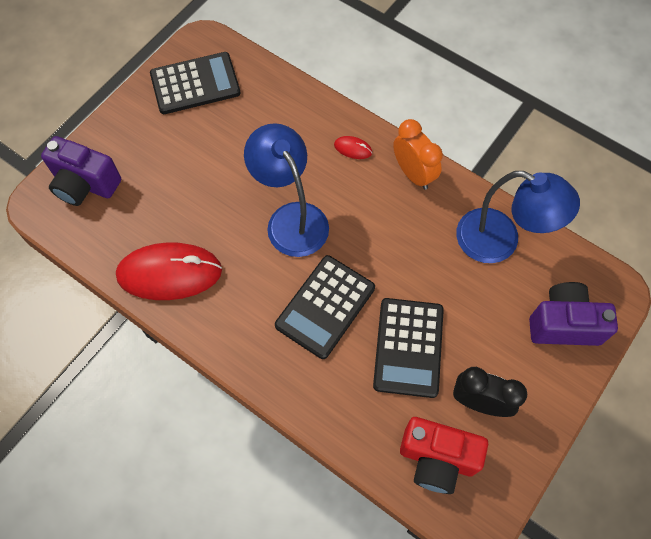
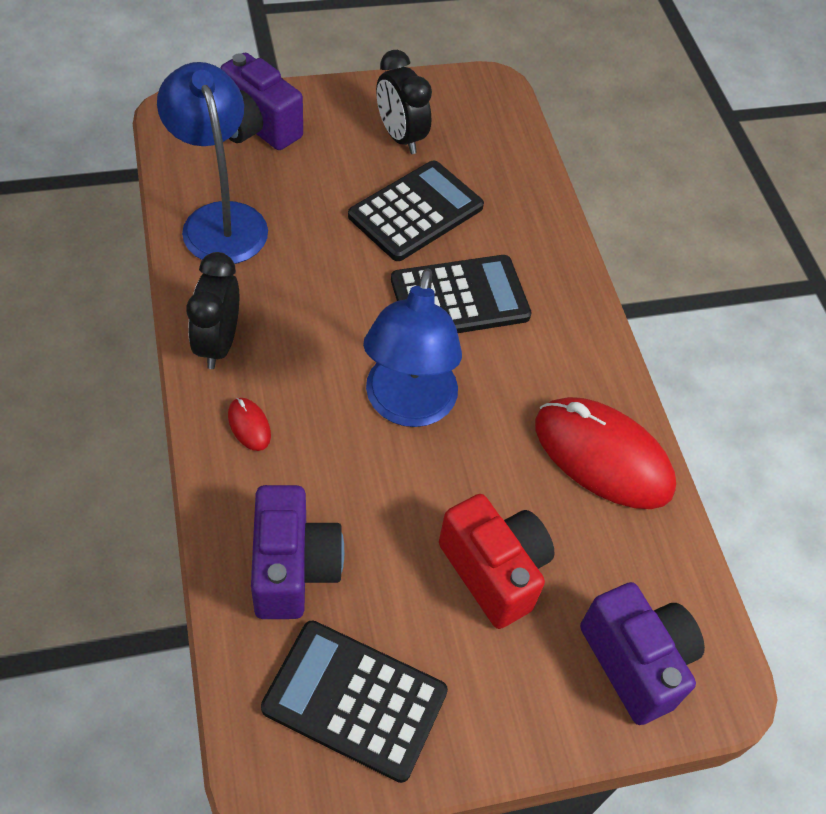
camera: 145 degrees left, 10 degrees down
orange clock [393,119,443,190] -> black clock [186,252,239,369]
red camera [400,417,488,494] -> red camera moved to [439,494,555,629]
none -> purple camera [251,485,344,619]

